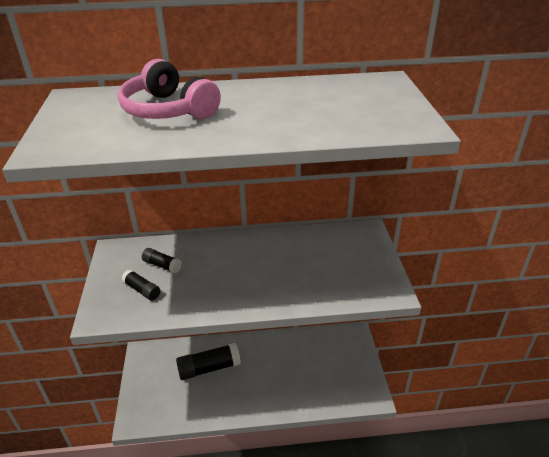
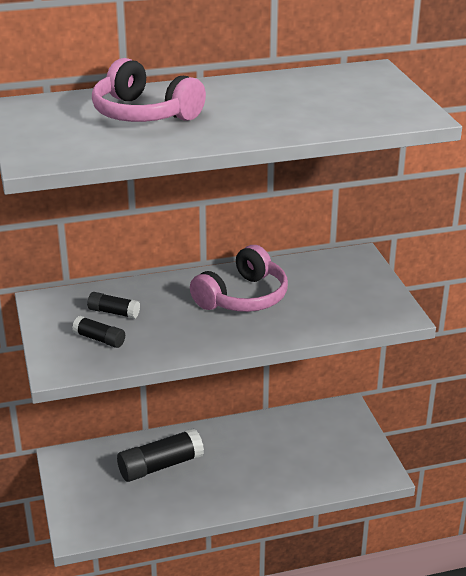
camera: 10 degrees left, 5 degrees down
none -> pink headphones [190,245,288,312]

